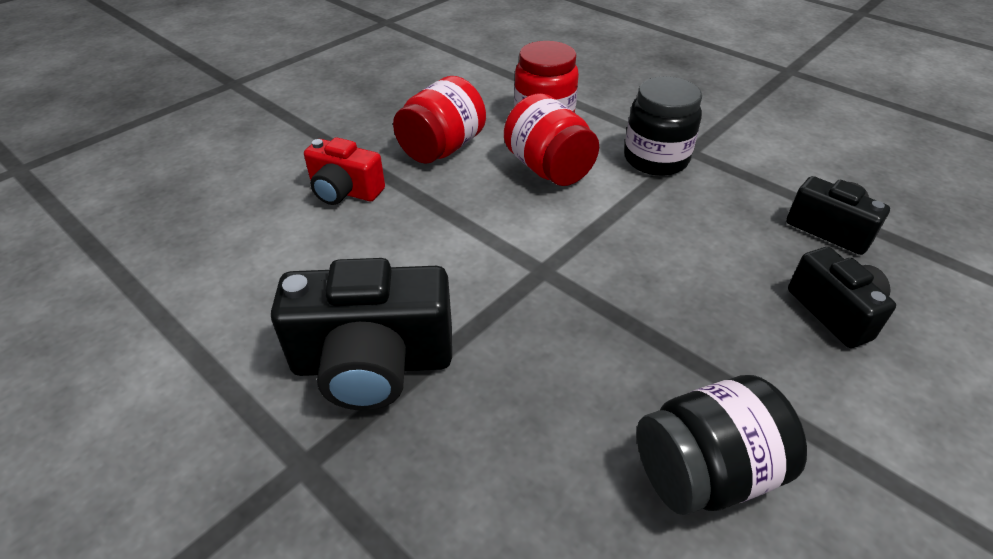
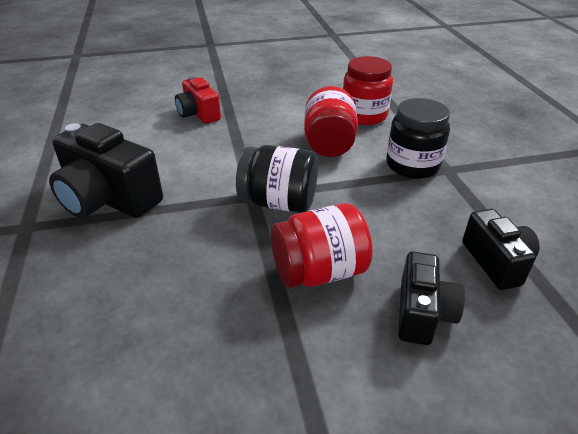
camera: 35 degrees right, 5 degrees down
red jar [393,76,486,164] -> red jar moved to [271,203,373,288]
black jar [637,375,807,515] -> black jar moved to [236,145,318,213]

